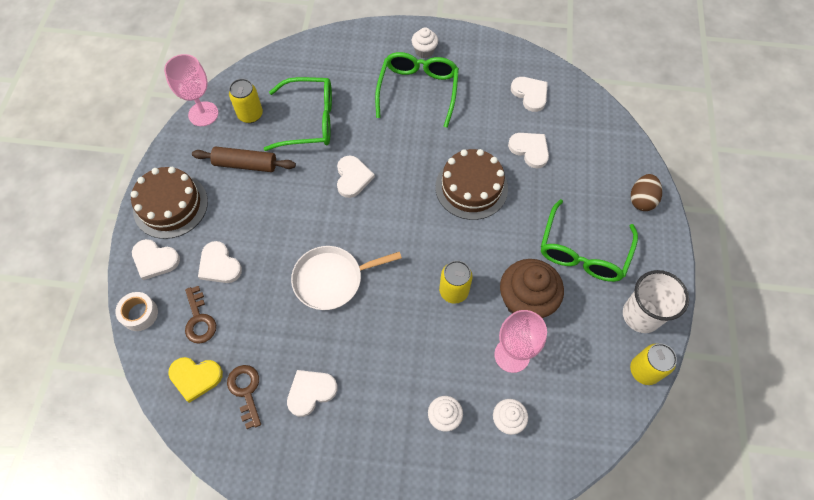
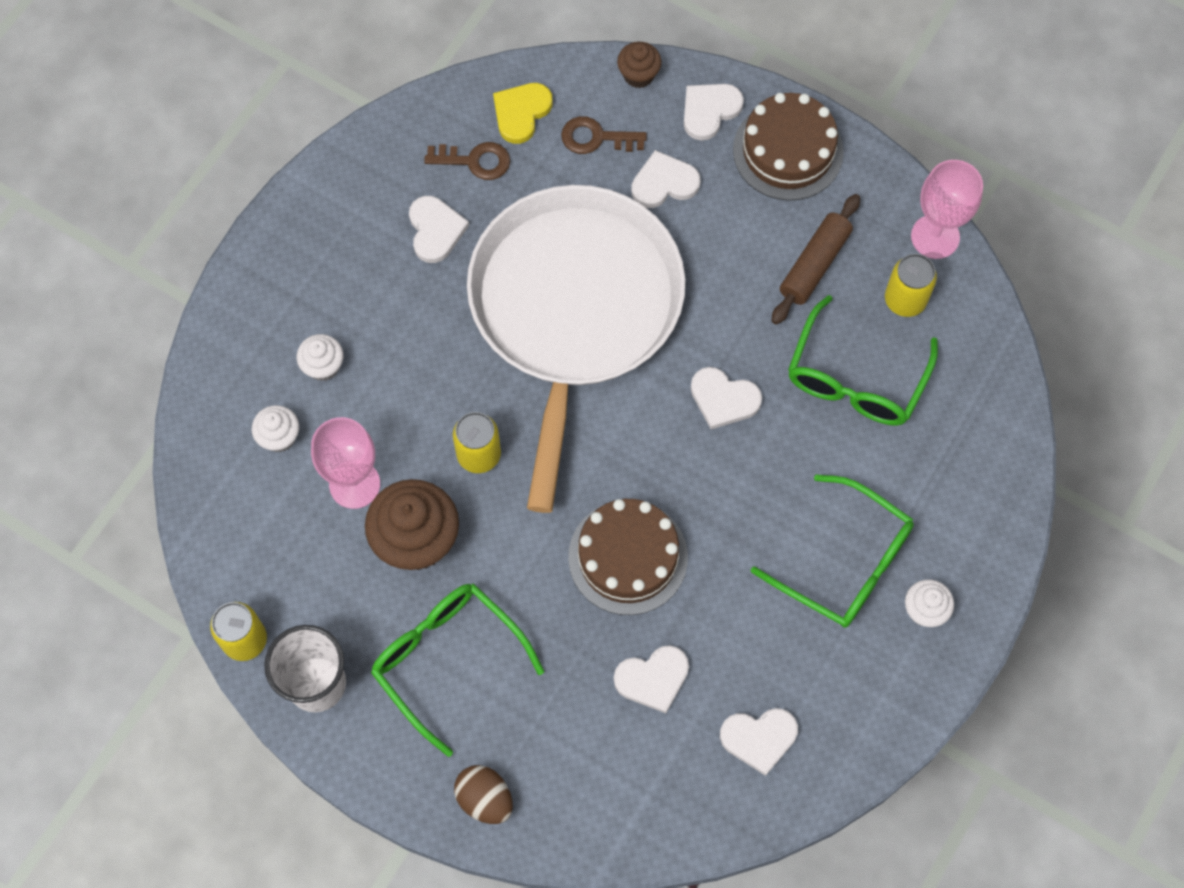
camera: 115 degrees right, 5 degrees up
white tape [115,292,158,331] -> brown cupcake [617,42,662,88]
white pan [291,246,402,310] -> white pan [467,185,685,513], size x2.15

